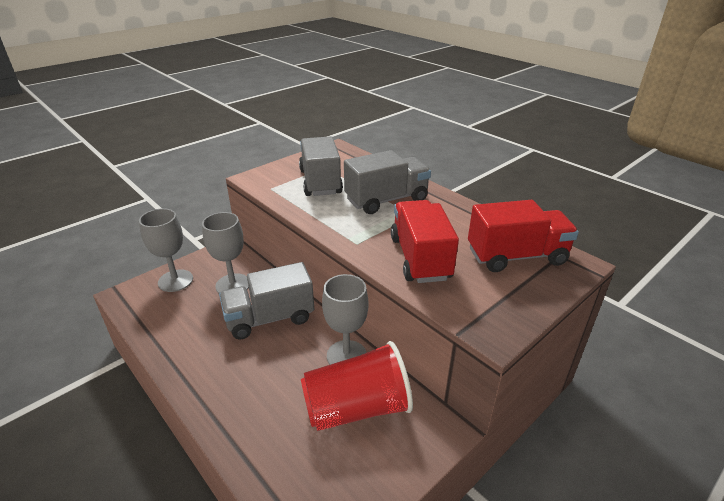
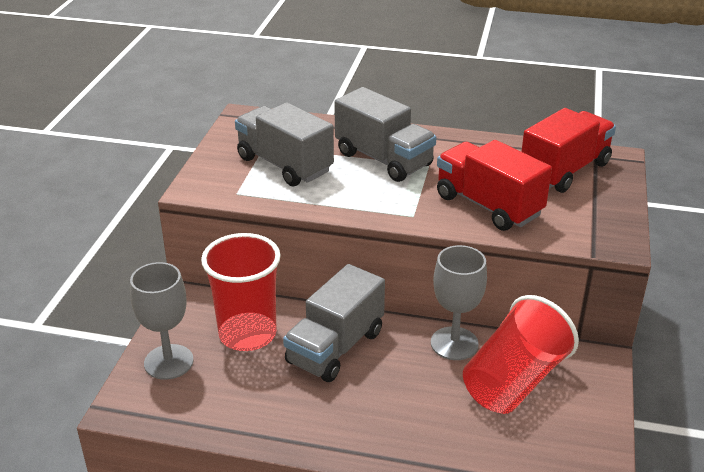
camera: 35 degrees left, 0 degrees up
grey goblet [202,212,249,293] -> red cup [201,233,281,351]
grey truck [344,150,431,214] -> grey truck turned 105 degrees clockwise [335,87,436,182]

